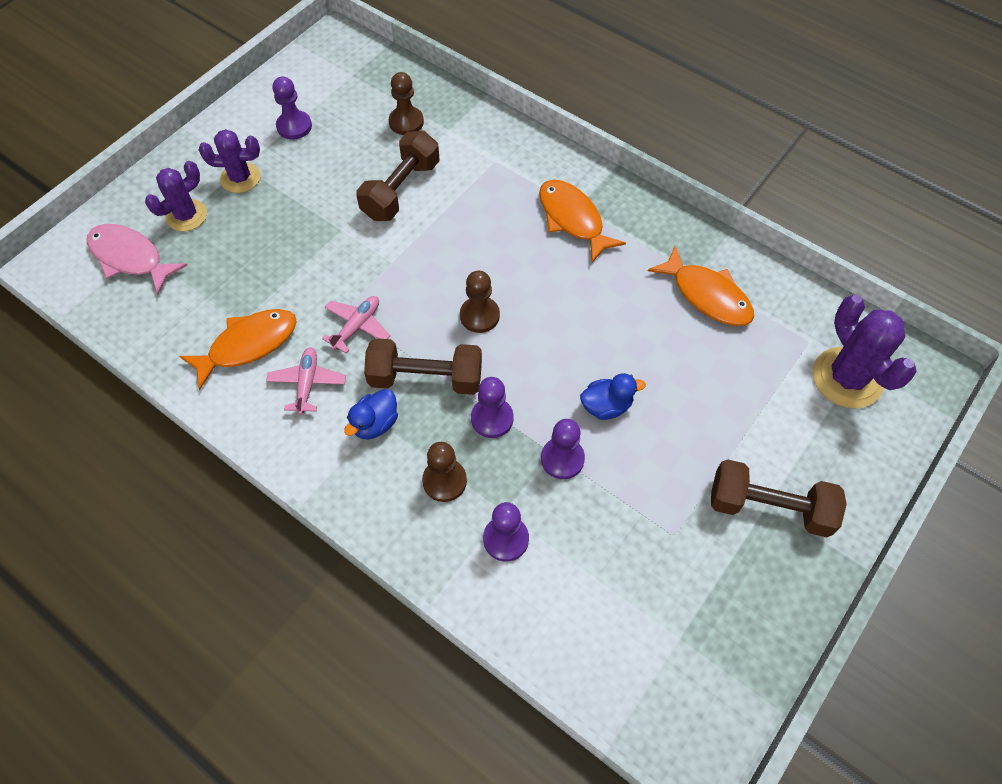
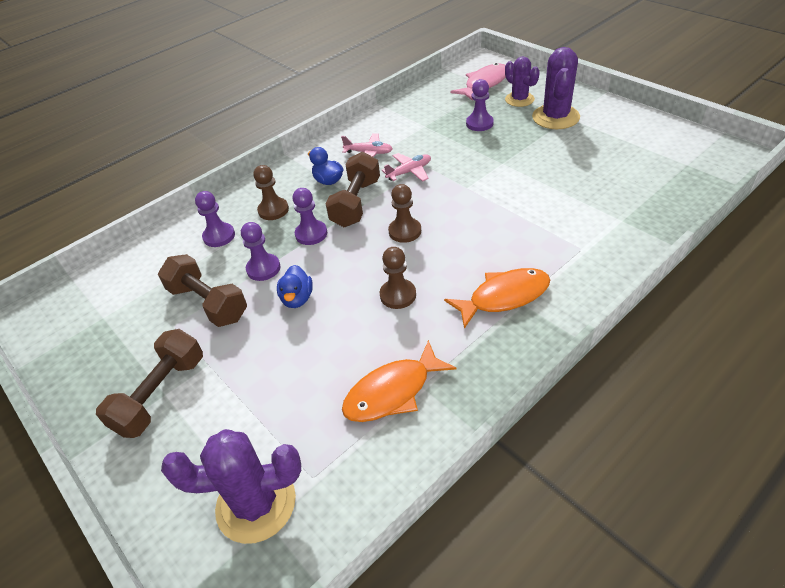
camera: 105 degrees right, 15 degrees down
orange fish [179,309,297,390] -> none
purple cactus [199,129,260,193] -> purple cactus [532,47,580,129], size x1.53
purple pawn [273,76,312,139] -> purple pawn moved to [466,79,494,131]
pink plane [322,296,390,354] -> pink plane turned 75 degrees counterclockwise [382,153,431,181]
brown dumbbell [356,131,440,221] -> brown dumbbell moved to [158,254,247,327]
brown pawn [389,72,424,135] -> brown pawn moved to [380,247,416,309]

